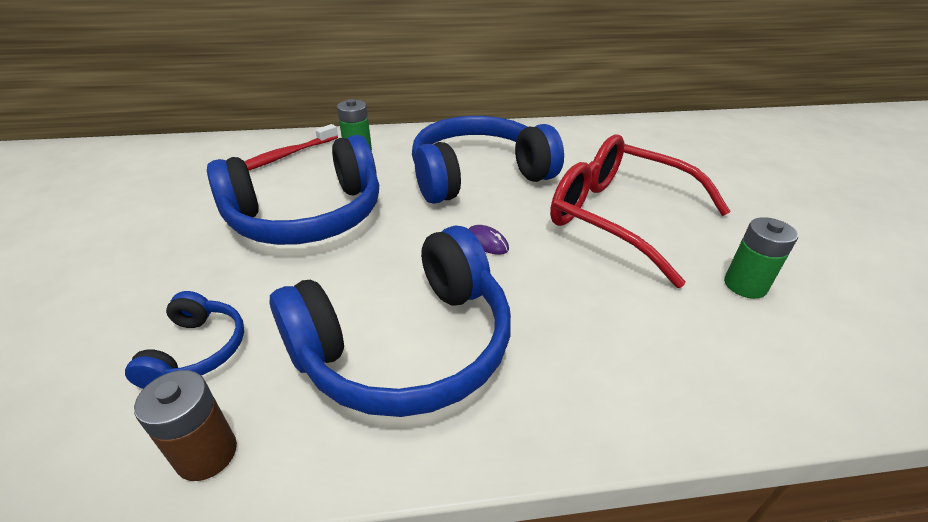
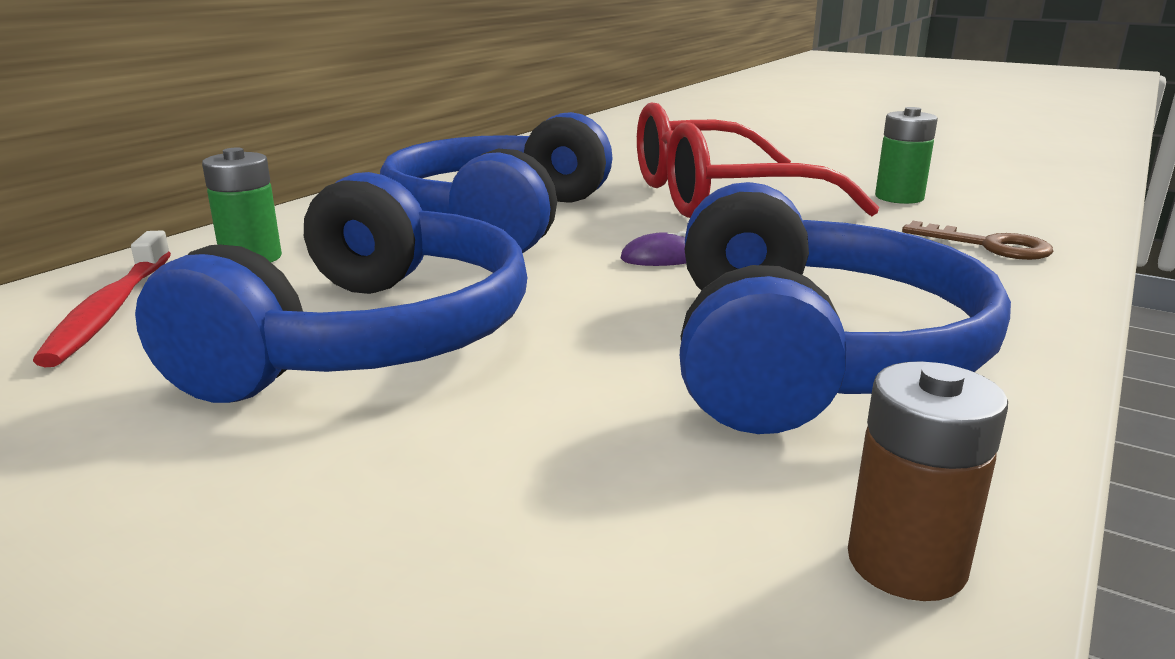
camera: 50 degrees left, 15 degrees down
blue headphones [125,291,244,389] -> none
none -> brown key [902,221,1054,260]

